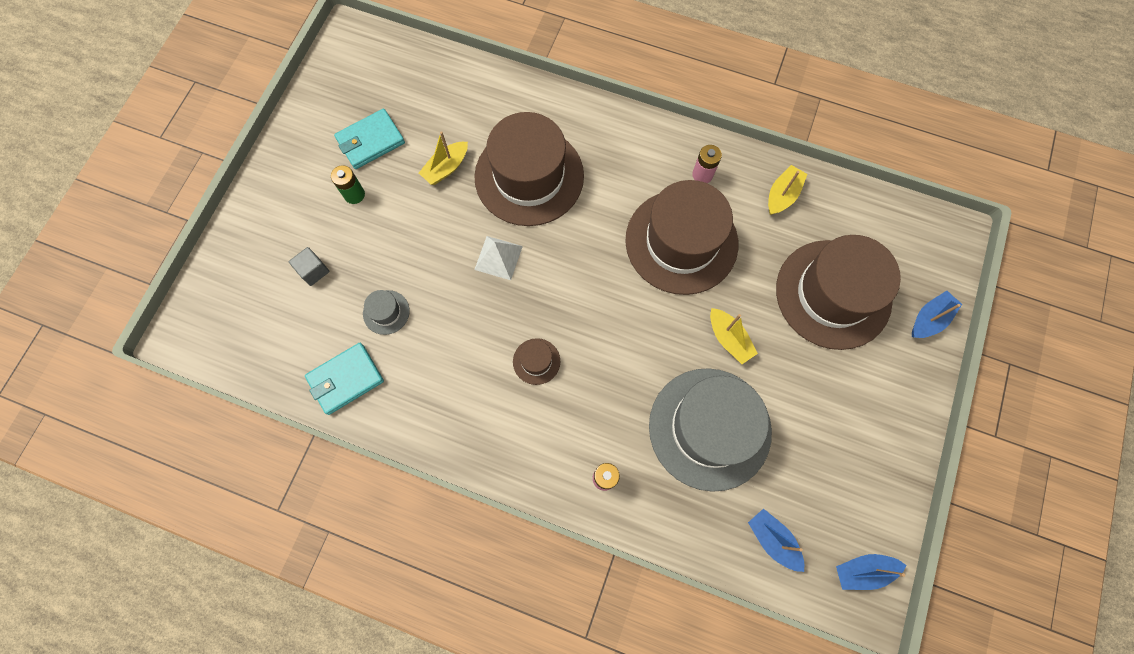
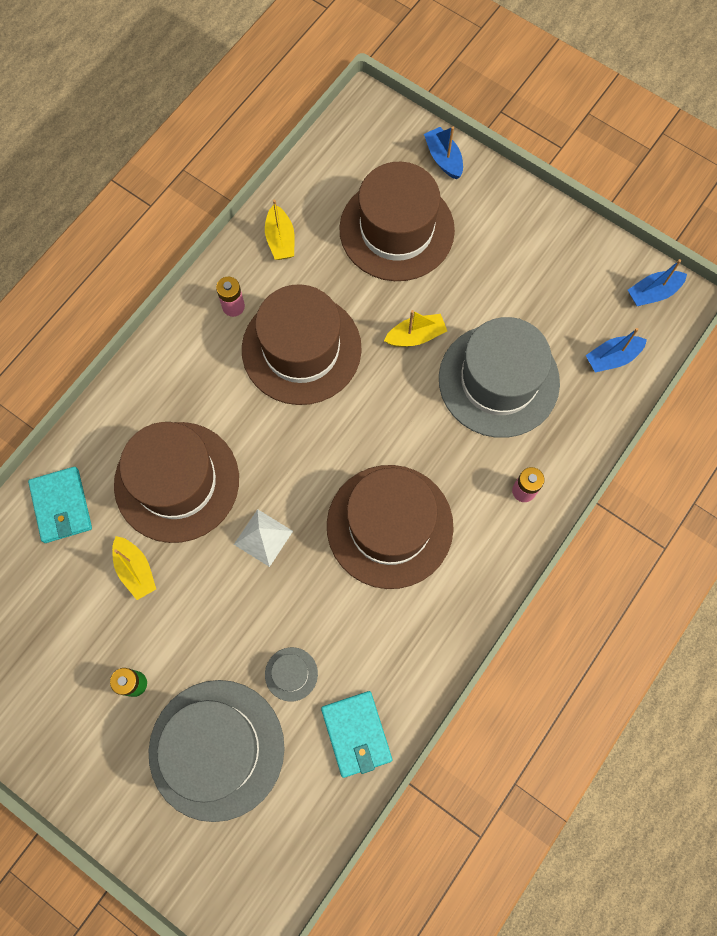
camera: 75 degrees left, 0 degrees up
grey cube [289,247,330,286] -> grey hat [149,680,284,822]
turquoise wallet [334,109,405,169] -> turquoise wallet moved to [28,467,92,543]
brown hat [513,338,560,385] -> brown hat [327,465,454,589], size x2.50
yellow boat [768,165,807,215] -> yellow boat turned 150 degrees counterclockwise [265,199,295,260]
blue boat [836,554,906,590] -> blue boat turned 60 degrees clockwise [628,259,687,306]

